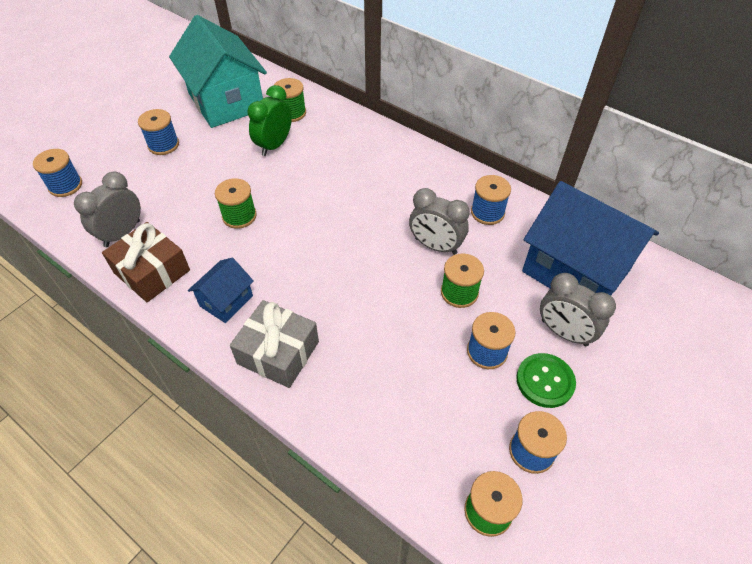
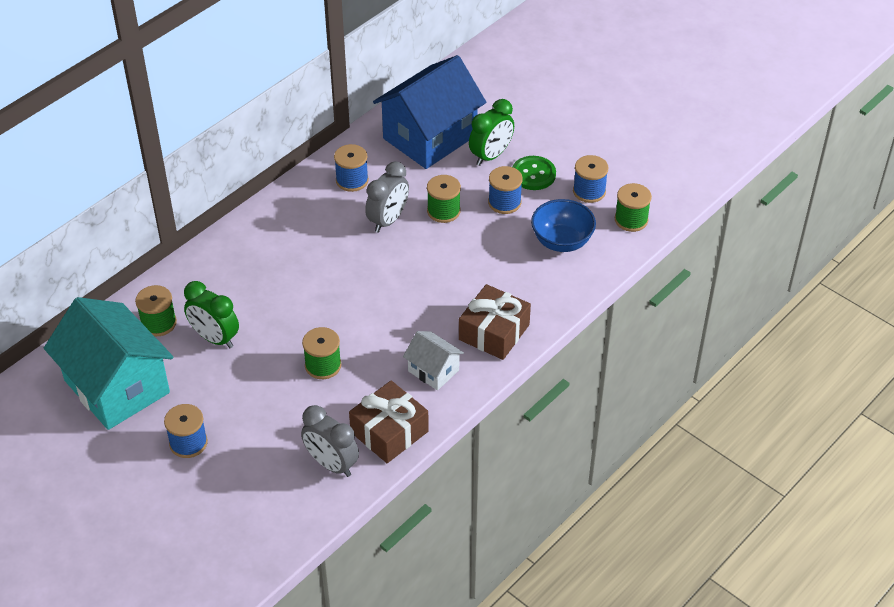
camera: 85 degrees left, 5 degrees down
blue spool [33,149,82,197] -> none
turquoise house [169,15,267,128] -> turquoise house turned 75 degrees clockwise [44,297,173,430]
blue house [188,258,254,323] -> white house [403,331,464,390]
grey gift [230,300,319,388] -> brown gift [459,284,531,360]
grey clock [540,273,616,346] -> green clock [469,99,514,166]
none -> blue bowl [531,199,596,252]

